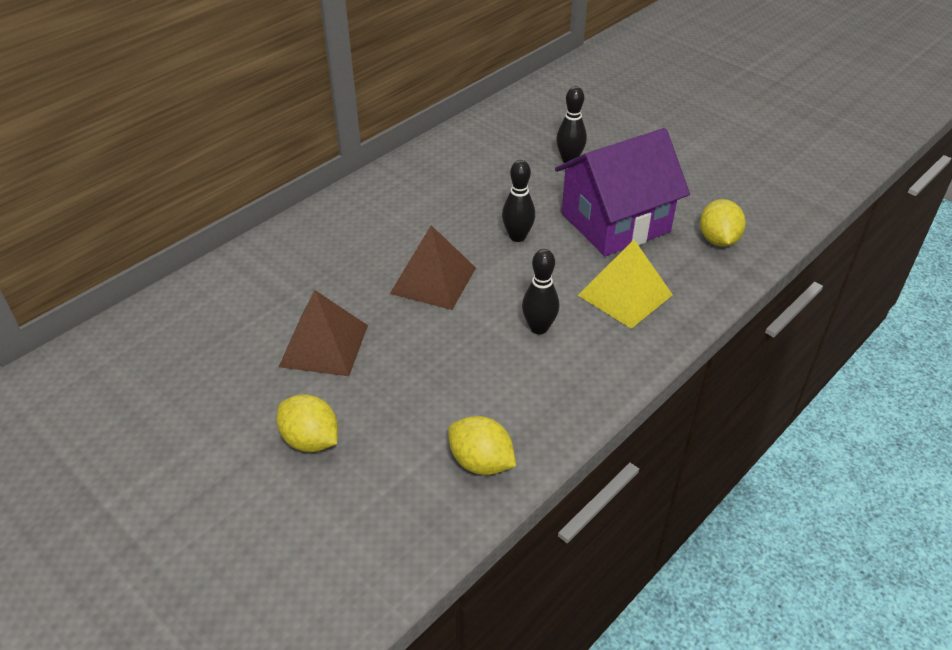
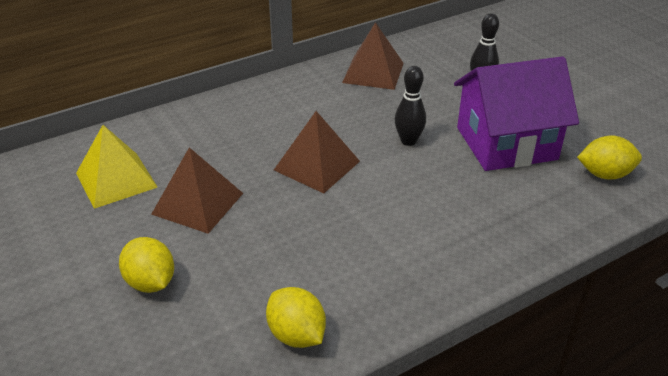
camera: 15 degrees right, 5 degrees down
black bowling pin [522,249,559,335] -> none
yellow pyramid [578,240,673,329] -> yellow pyramid moved to [76,125,157,209]
yellow lemon [700,199,746,247] -> yellow lemon turned 75 degrees clockwise [577,135,642,180]
none -> brown pyramid [342,22,404,90]

